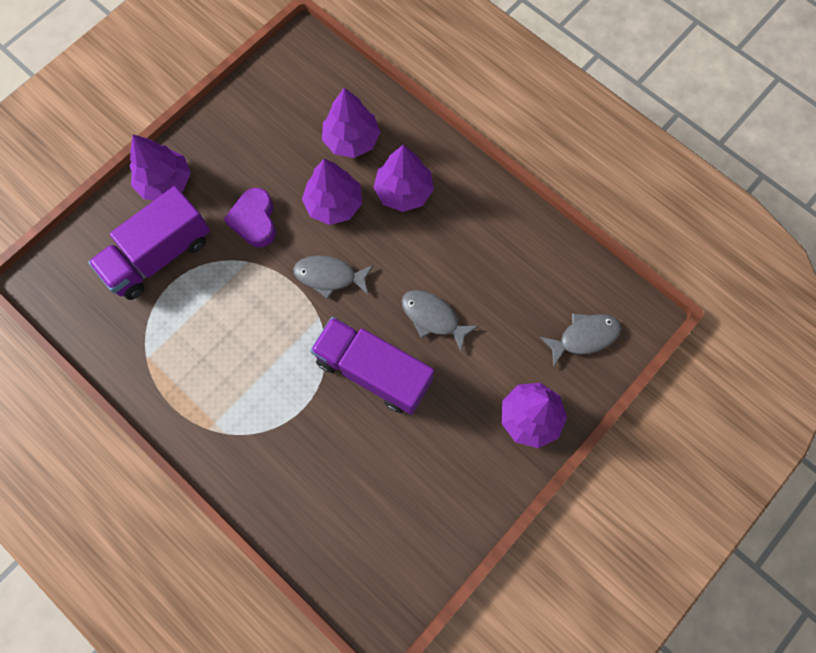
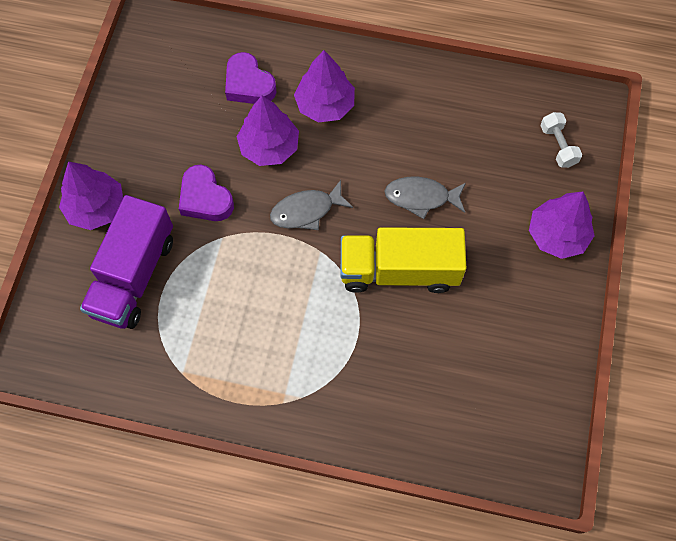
camera: 30 degrees left, 5 degrees down
purple truck [310,317,434,415] -> yellow truck [341,227,466,293]
purple tree [322,87,380,158] -> purple heart [225,52,277,104]
grey fish [540,313,621,367] -> white dumbbell [540,112,582,168]

